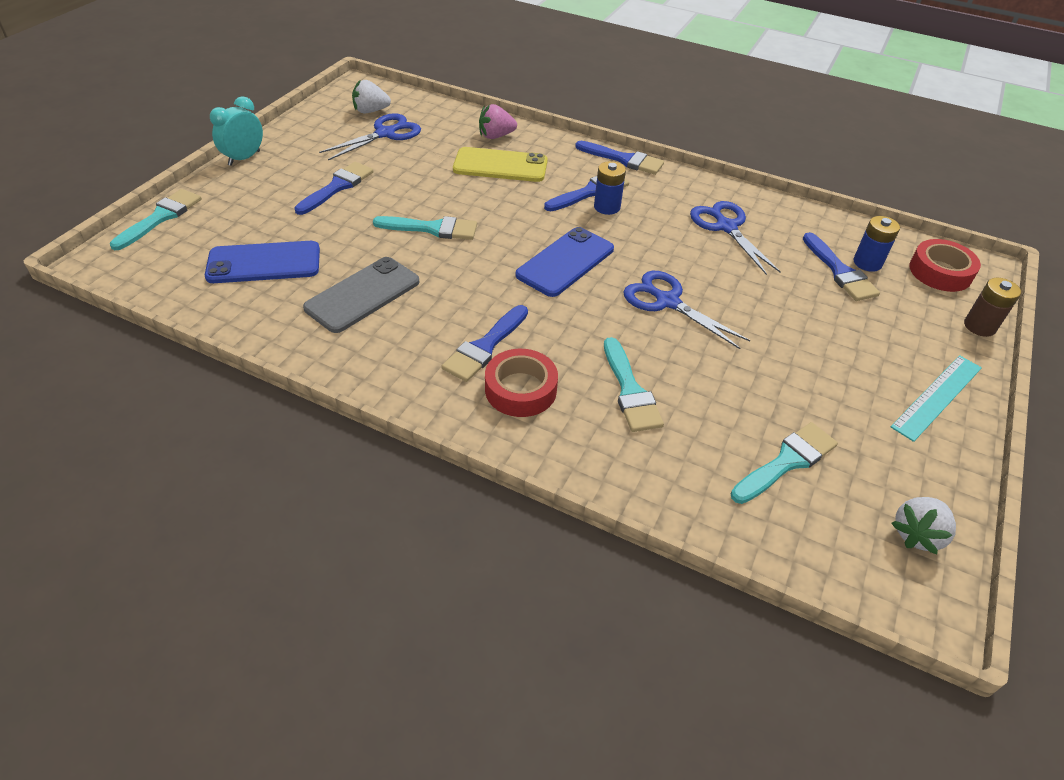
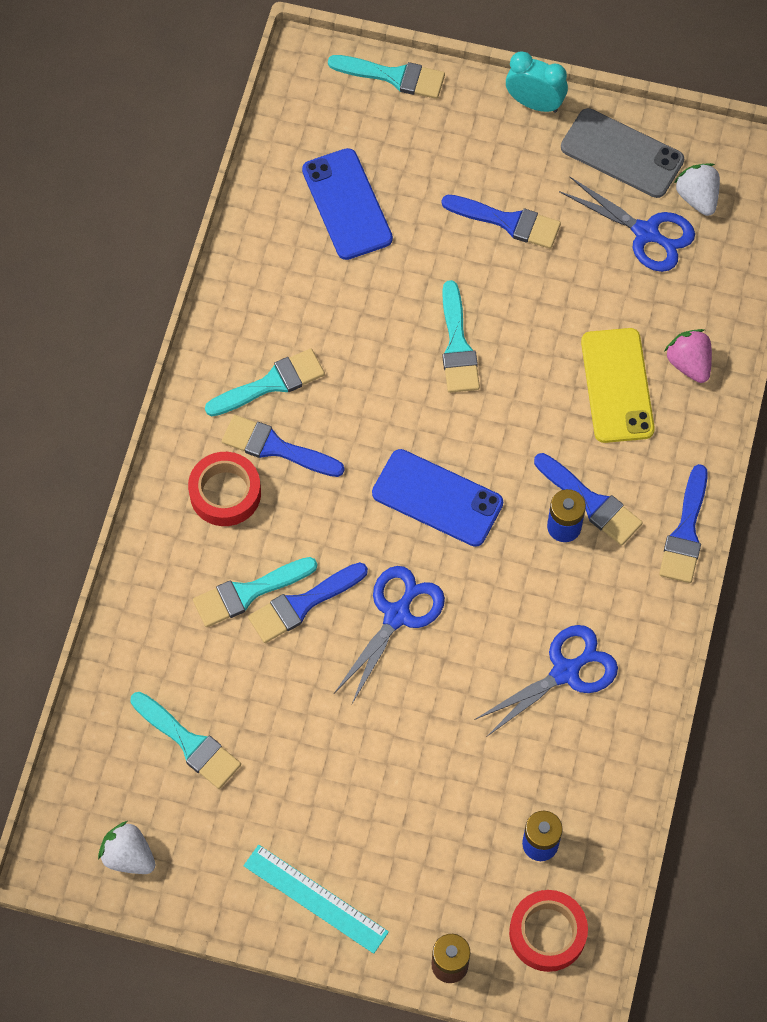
camera: 80 degrees right, 20 degrees up
grey phone [303,257,419,333] -> grey phone moved to [561,108,684,198]
blue brush [803,232,880,301] -> blue brush moved to [248,562,368,643]
none -> turquoise brush [205,349,325,416]

